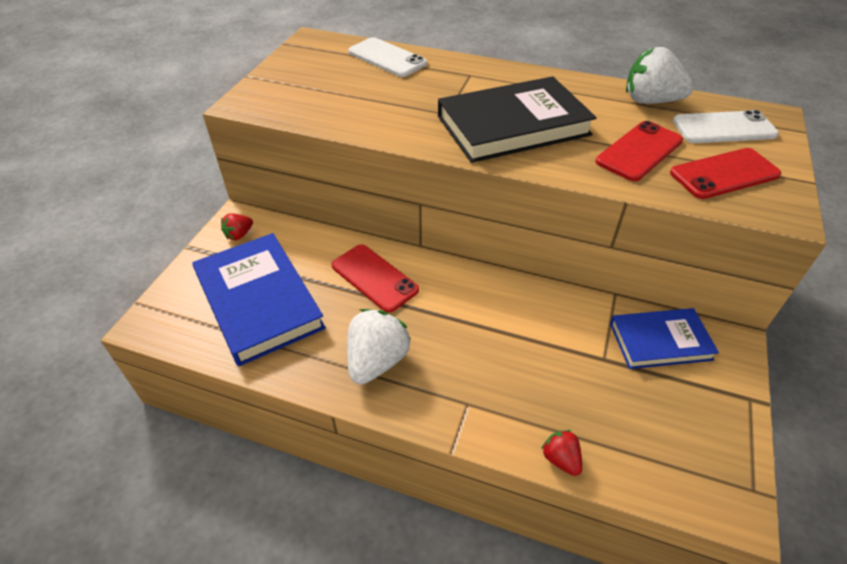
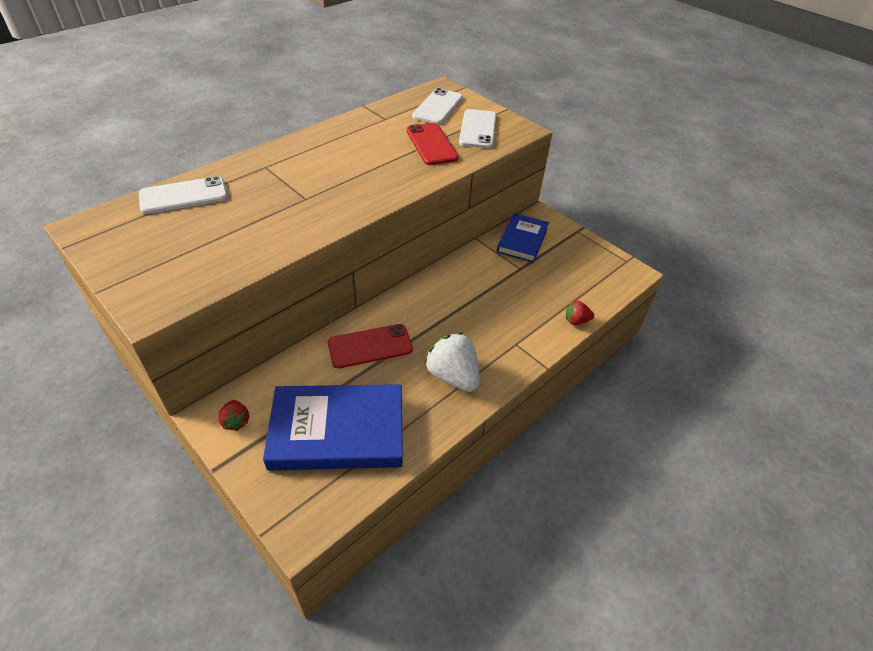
camera: 65 degrees left, 0 degrees up
black book [438,76,597,163] -> none
white strawberry [626,47,694,104] -> none
red phone [670,148,781,199] -> white phone [459,109,496,148]

